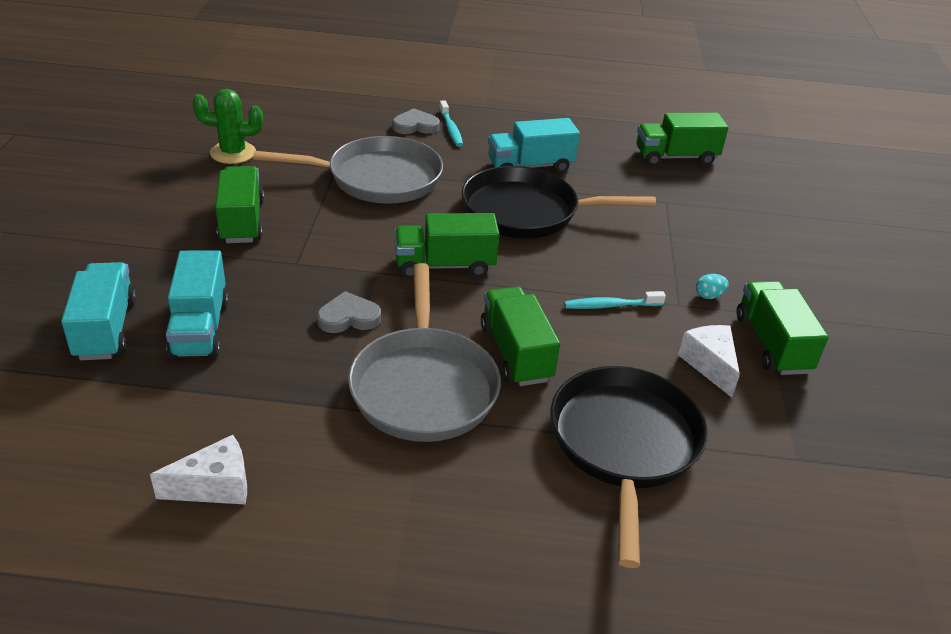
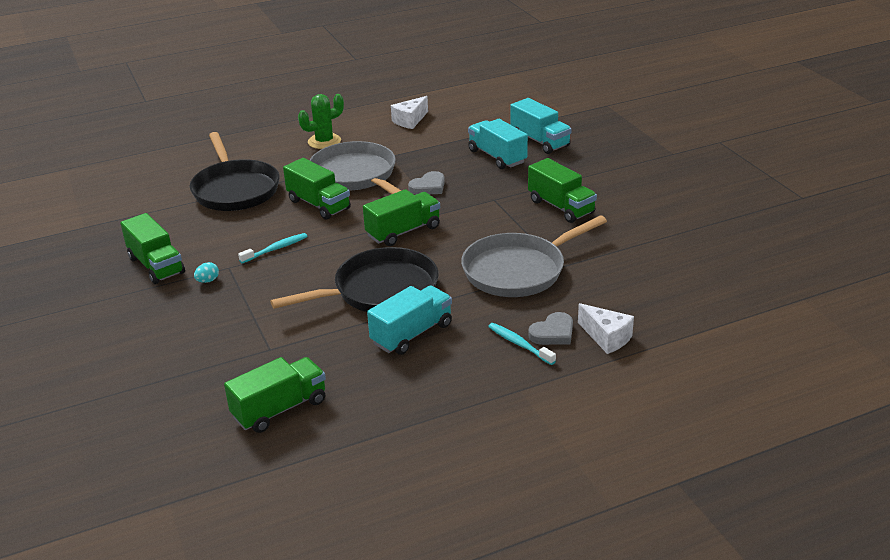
camera: 155 degrees right, 5 degrees down
green cactus [193,89,263,164] -> green cactus moved to [298,94,344,149]
white cheese [678,325,740,398] -> white cheese moved to [578,303,634,354]

